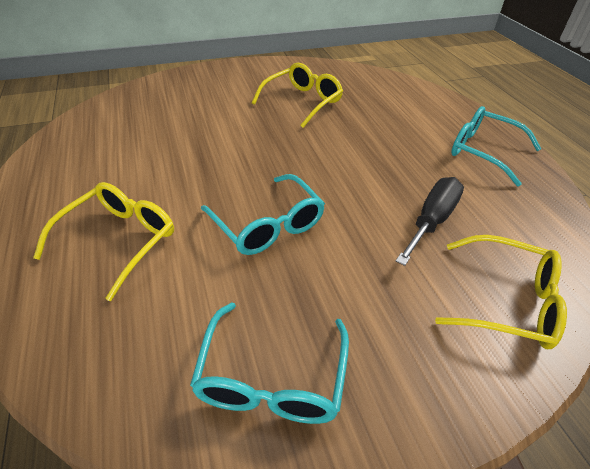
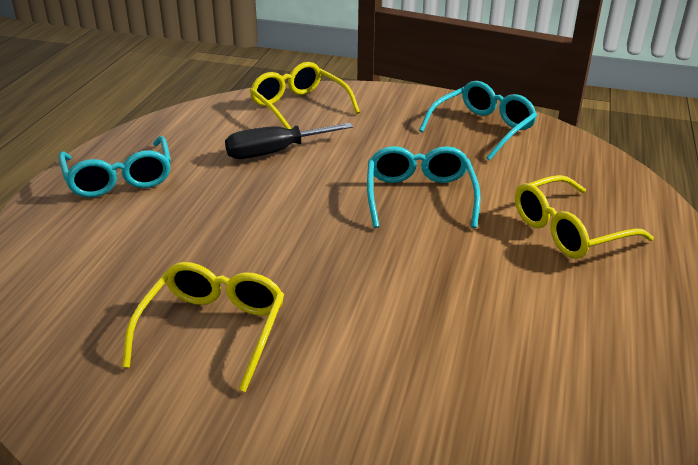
camera: 145 degrees left, 10 degrees down
yellow glasses [252,63,343,128] -> yellow glasses turned 120 degrees clockwise [122,262,284,392]

